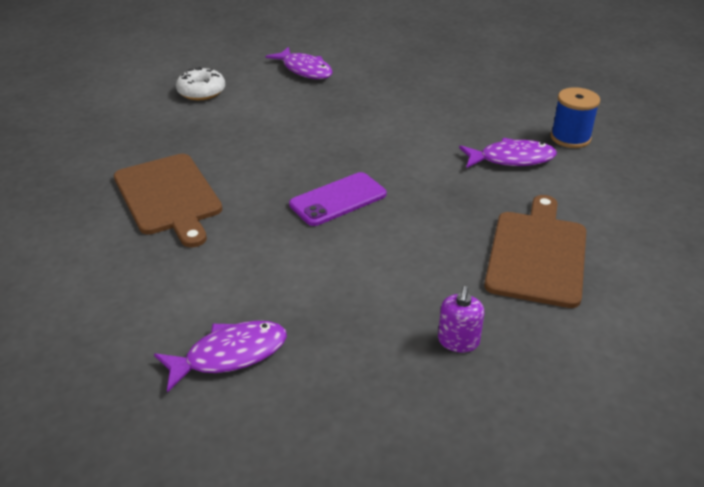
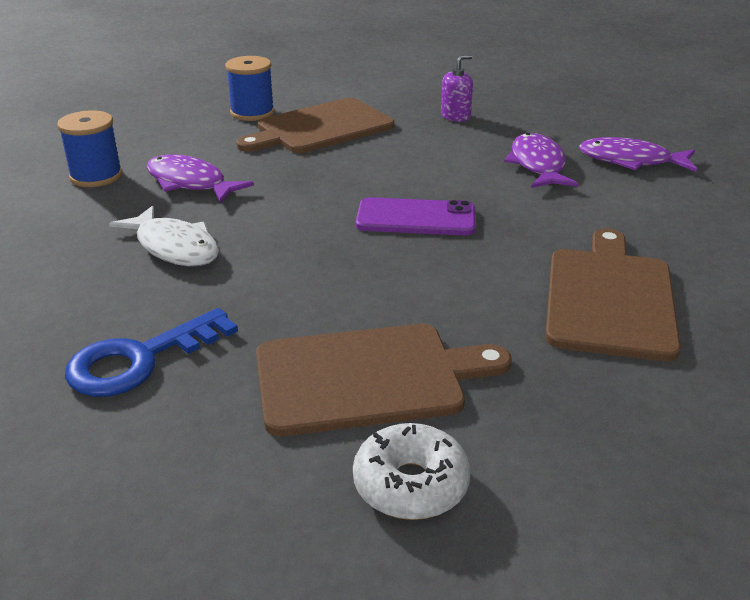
camera: 140 degrees left, 5 degrees down
purple fish [265,47,333,79] -> purple fish moved to [504,133,579,188]
none -> blue key [65,308,238,397]
none -> white fish [109,205,219,266]
none -> blue spool [225,56,275,121]
none -> brown cutting board [256,324,512,436]

